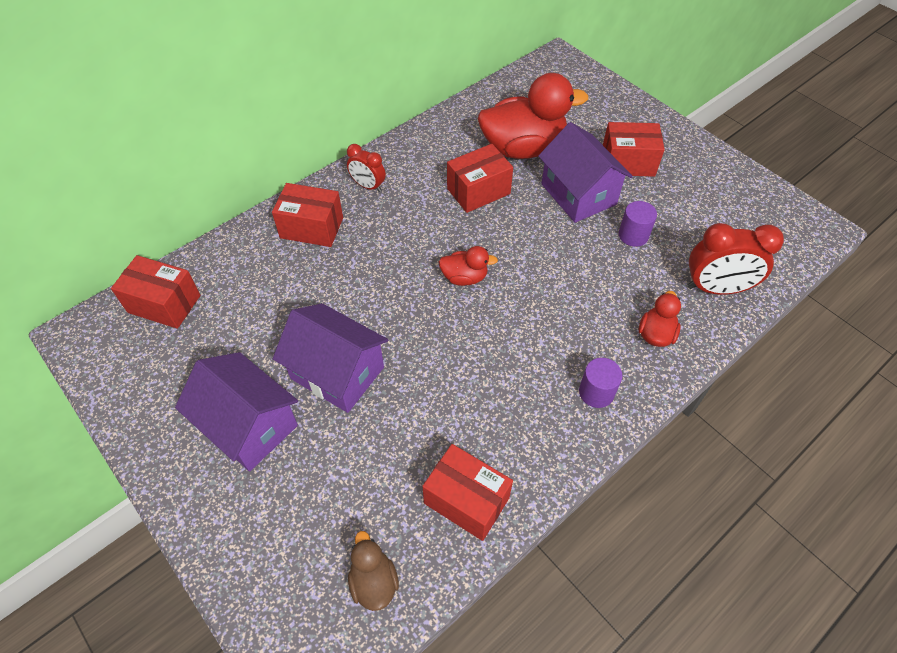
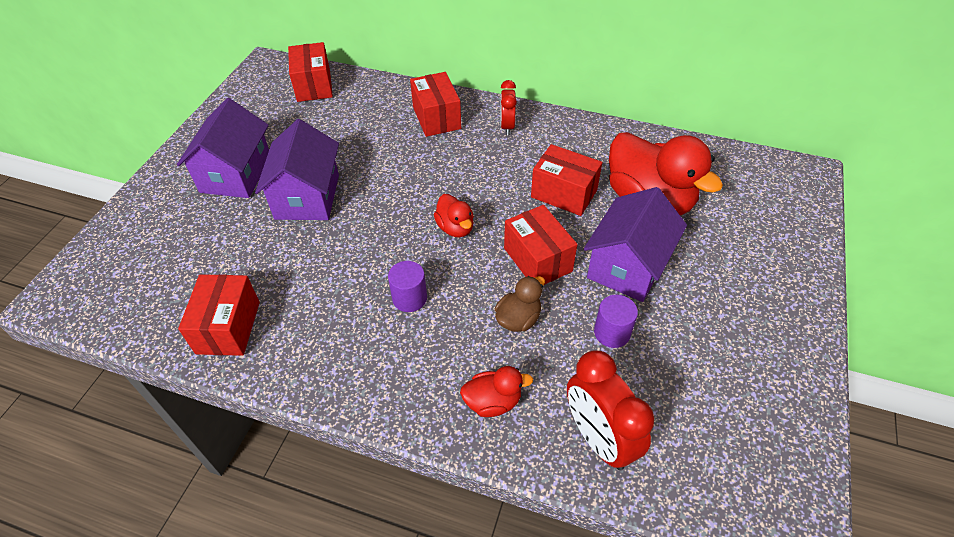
camera: 60 degrees right, 5 degrees down
brown duck [348,531,399,611] -> brown duck moved to [495,276,545,332]
purple cylinder [579,358,623,408] -> purple cylinder moved to [388,261,427,312]
red box [603,122,665,177] -> red box moved to [504,205,577,285]

